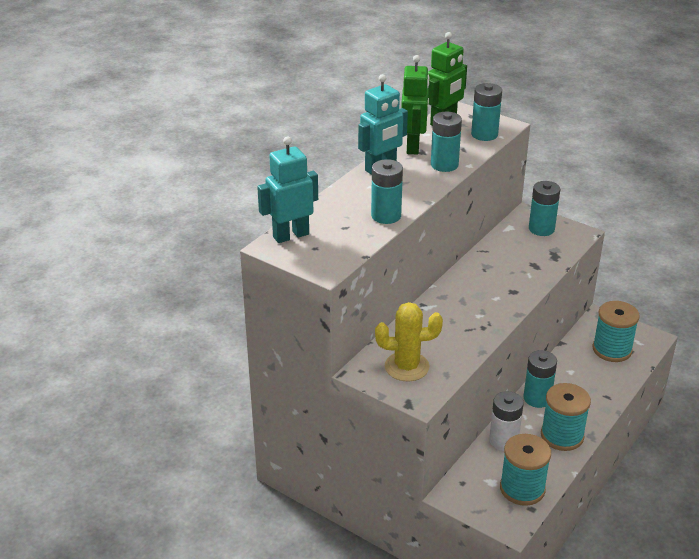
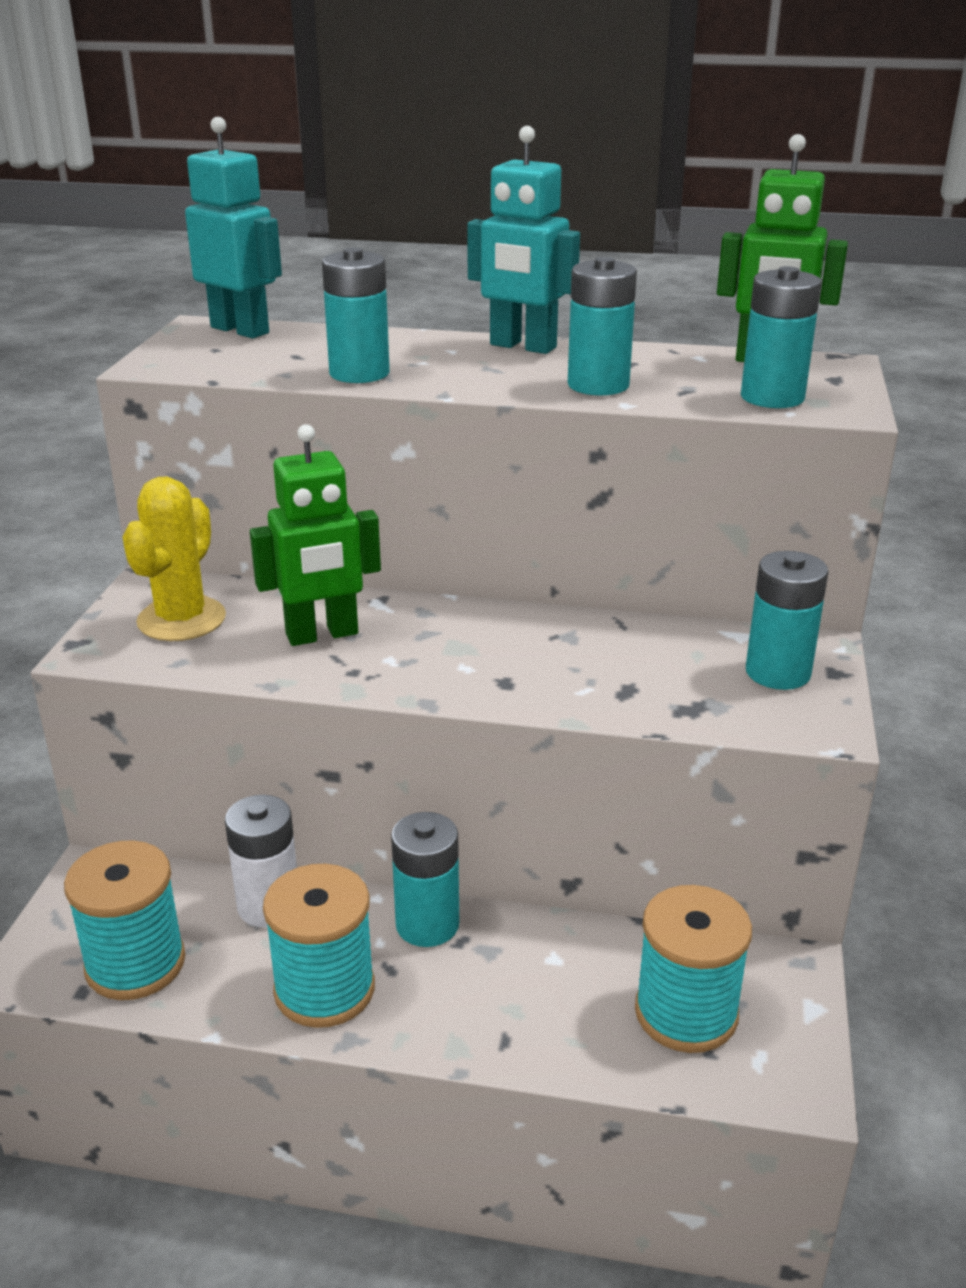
camera: 65 degrees right, 5 degrees down
yellow cactus [375,302,443,381] -> yellow cactus turned 45 degrees clockwise [122,476,226,641]
green robot [401,55,430,154] -> green robot moved to [250,424,381,646]

